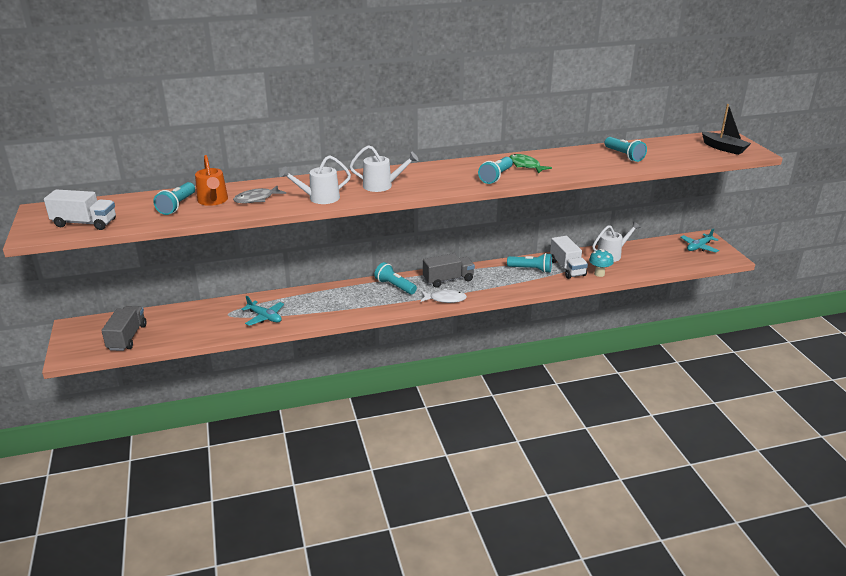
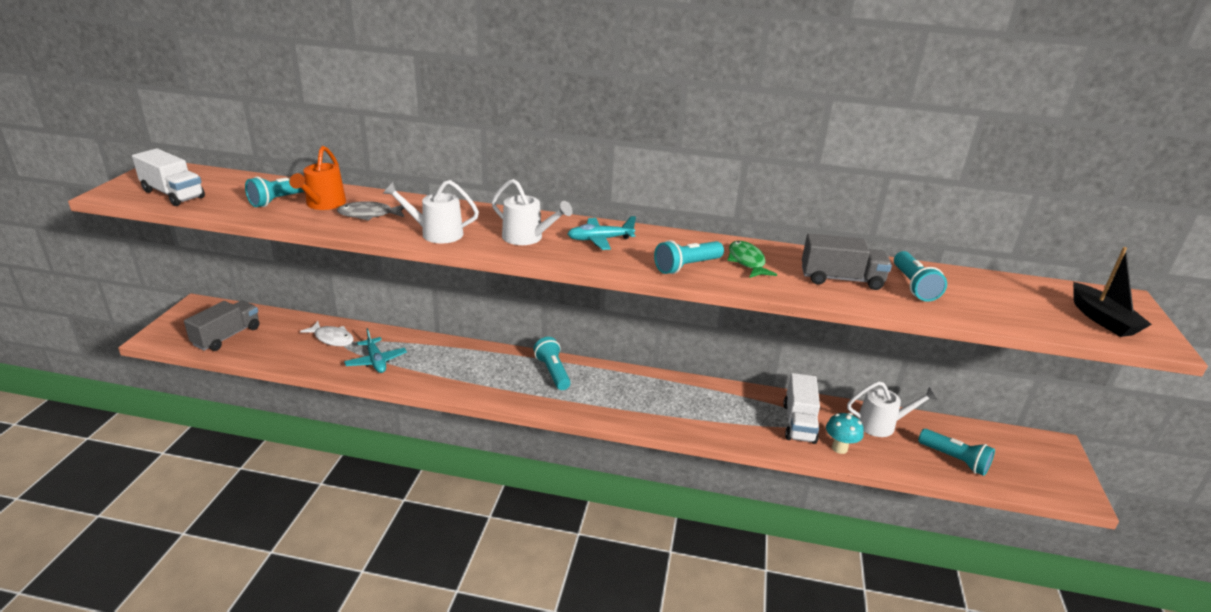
camera: 25 degrees right, 0 degrees up
white fish [421,289,467,303] -> white fish moved to [300,321,354,346]
grey truck [423,253,475,288] -> grey truck moved to [802,234,892,290]
turquoise flashlight [507,253,552,273] -> turquoise flashlight moved to [918,429,995,476]
turquoise plane [681,228,719,252] -> turquoise plane moved to [568,216,636,250]

